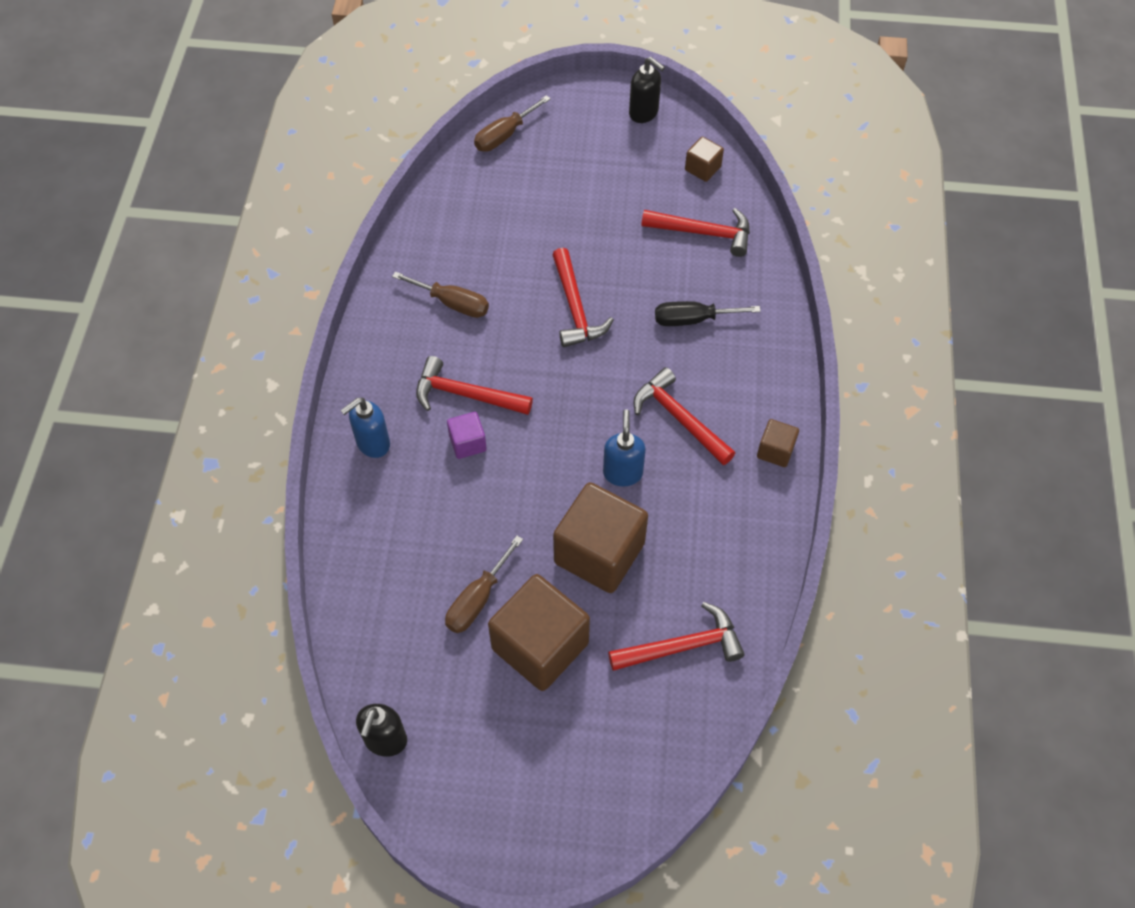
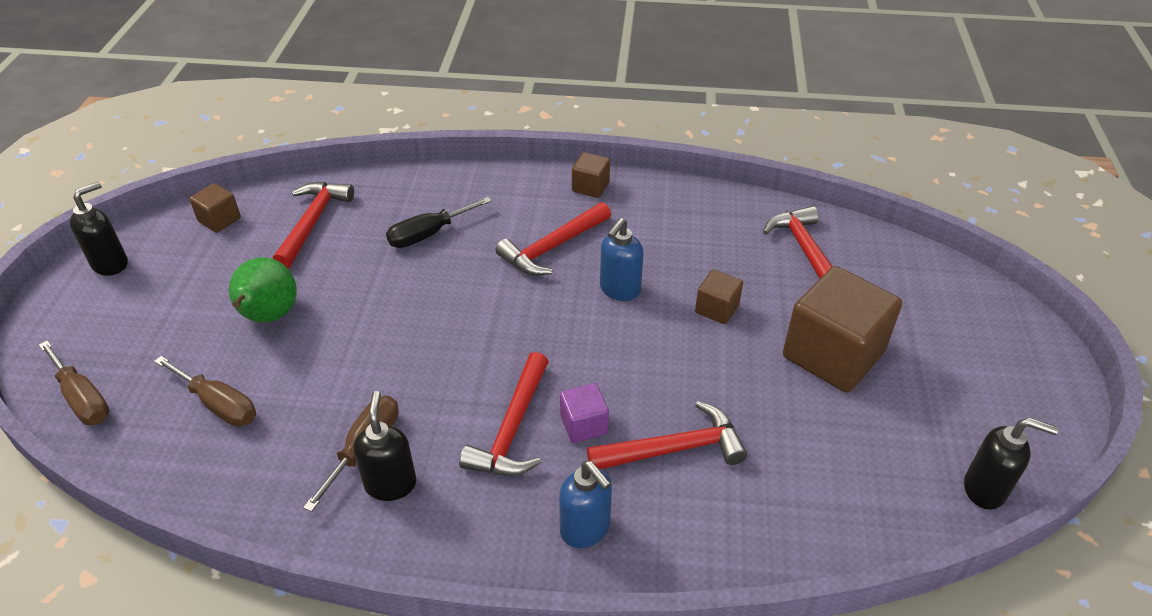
camera: 90 degrees left, 15 degrees down
brown screwdriver [445,536,523,633] -> brown screwdriver moved to [154,356,256,427]
red hammer [552,248,614,347] -> red hammer moved to [587,401,747,469]
brown cube [553,482,648,593] -> brown cube [695,269,743,324], size x0.47
blue soap dispenser [603,409,646,486] -> blue soap dispenser turned 60 degrees counterclockwise [600,218,644,301]
black screwdriver [655,301,761,326] -> black screwdriver turned 60 degrees clockwise [386,197,491,248]
none -> green pear [229,257,297,322]
none -> black soap dispenser [353,391,416,501]

